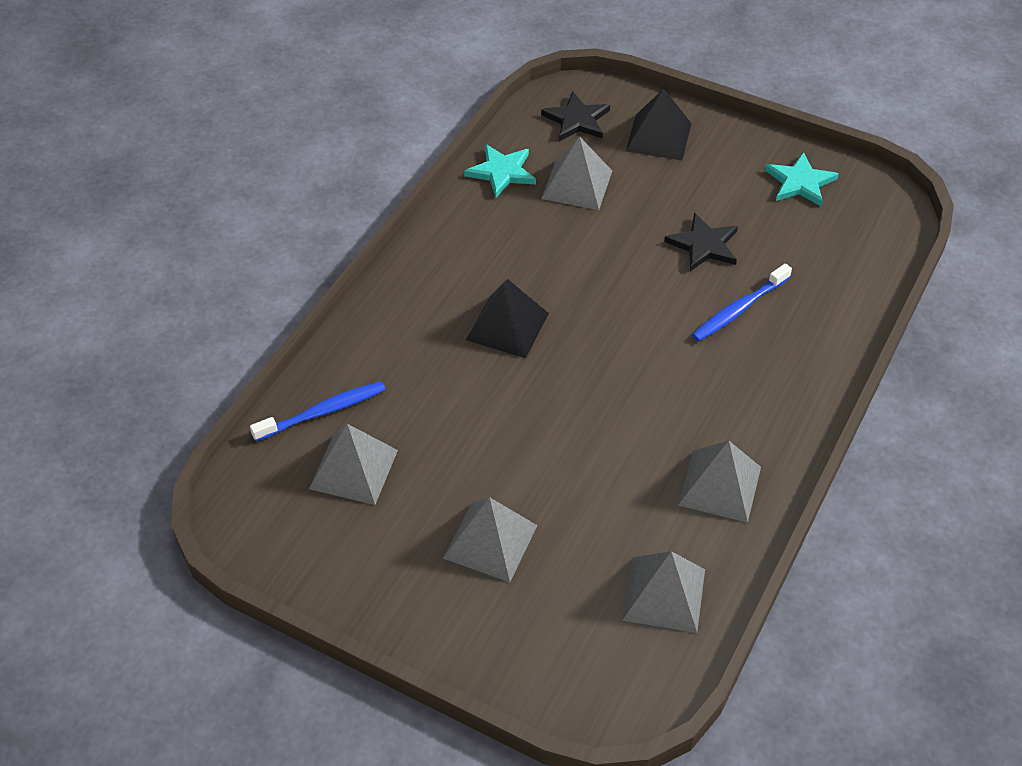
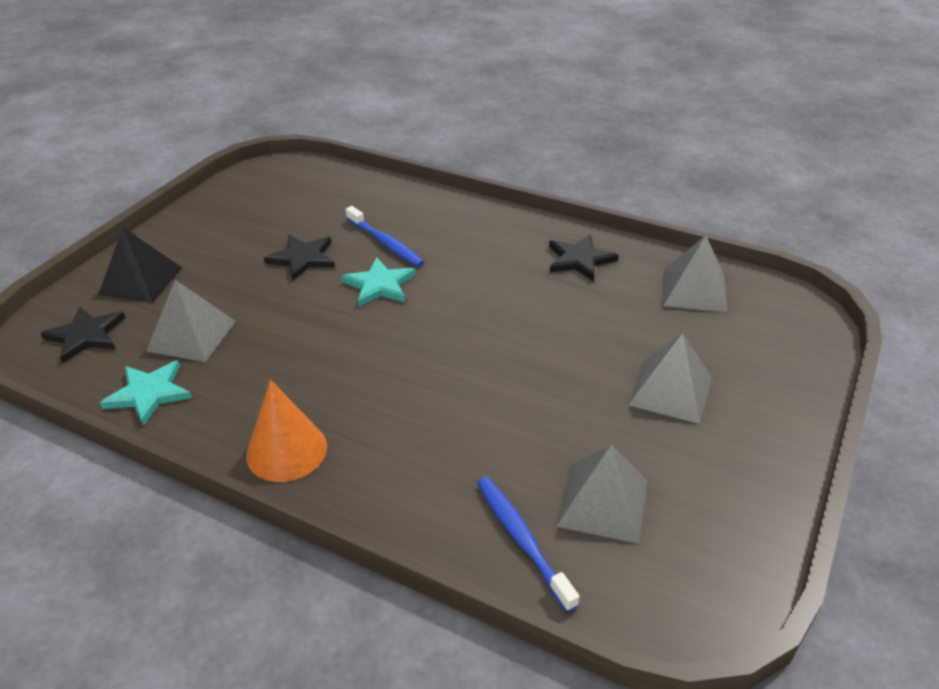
camera: 90 degrees left, 10 degrees down
black pyramid [466,279,549,358] -> none
grey pyramid [678,441,761,523] -> black star [549,234,619,282]
turquoise star [765,152,839,207] -> turquoise star moved to [341,258,416,307]
none -> orange cone [246,380,327,482]

